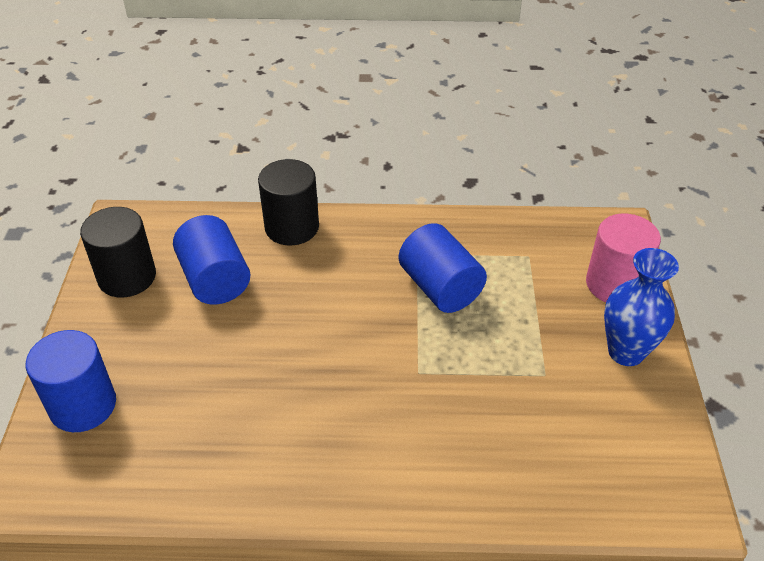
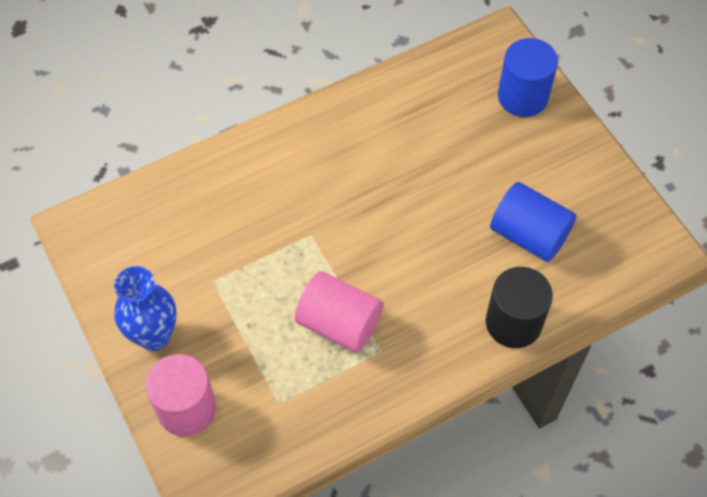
camera: 150 degrees right, 15 degrees up
black cylinder [80,207,156,298] -> none
blue cylinder [399,223,487,313] -> pink cylinder [295,271,383,353]

